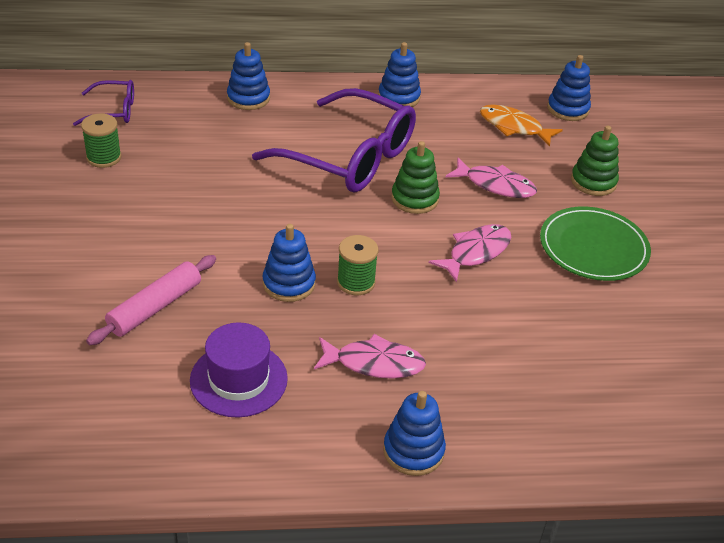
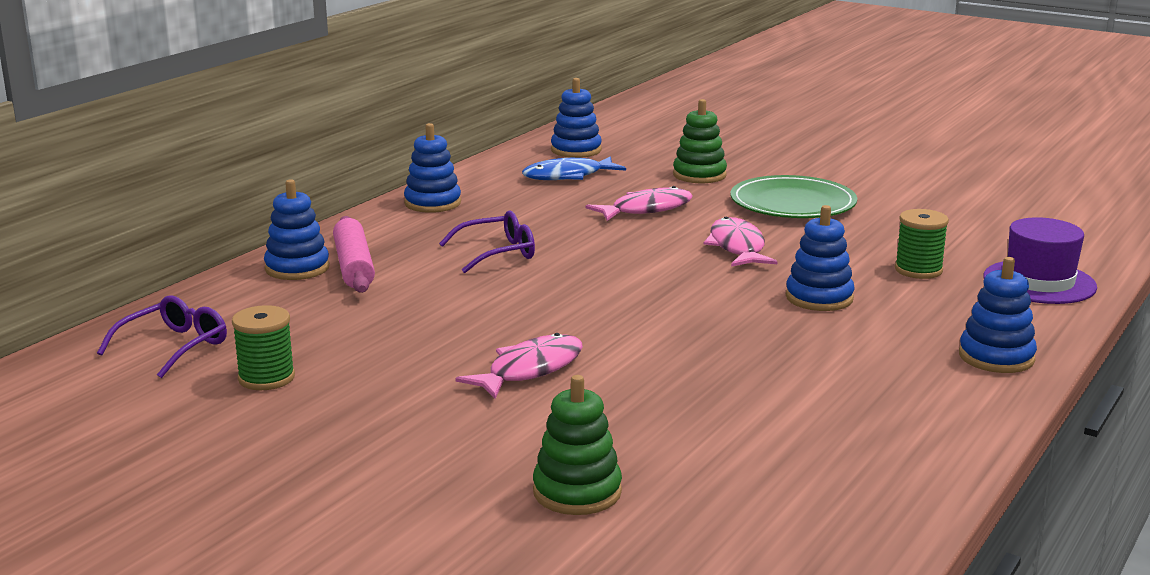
camera: 50 degrees left, 20 degrees down
pink rolling pin [86,255,216,345] -> pink rolling pin moved to [333,216,375,293]
purple hat [190,322,288,418] -> purple hat moved to [983,217,1097,304]
purple glasses [252,88,416,192] -> purple glasses [439,211,535,273], size x0.47
blue stacking toy [263,224,316,302] -> blue stacking toy moved to [786,205,854,311]
pink fish [314,334,426,379] -> pink fish moved to [455,333,583,399]
green spool [337,235,379,295] -> green spool moved to [895,209,949,279]
green stacking toy [391,141,440,214] -> green stacking toy moved to [533,375,622,515]
orange fish [480,104,563,147] -> blue fish [522,156,626,180]

